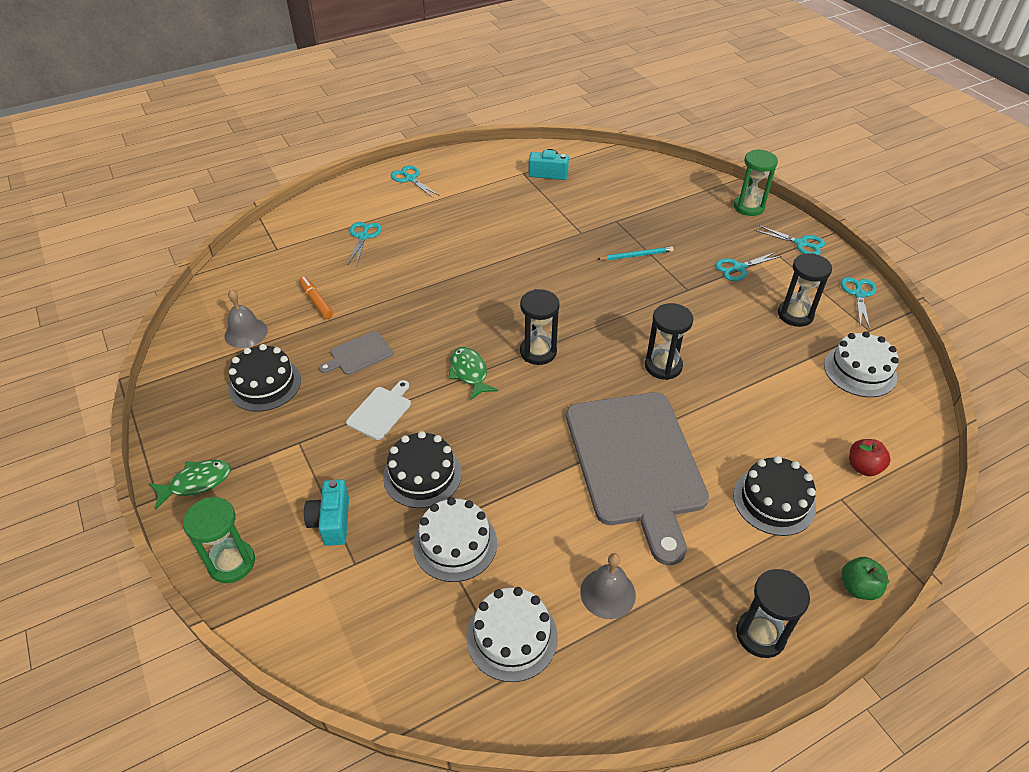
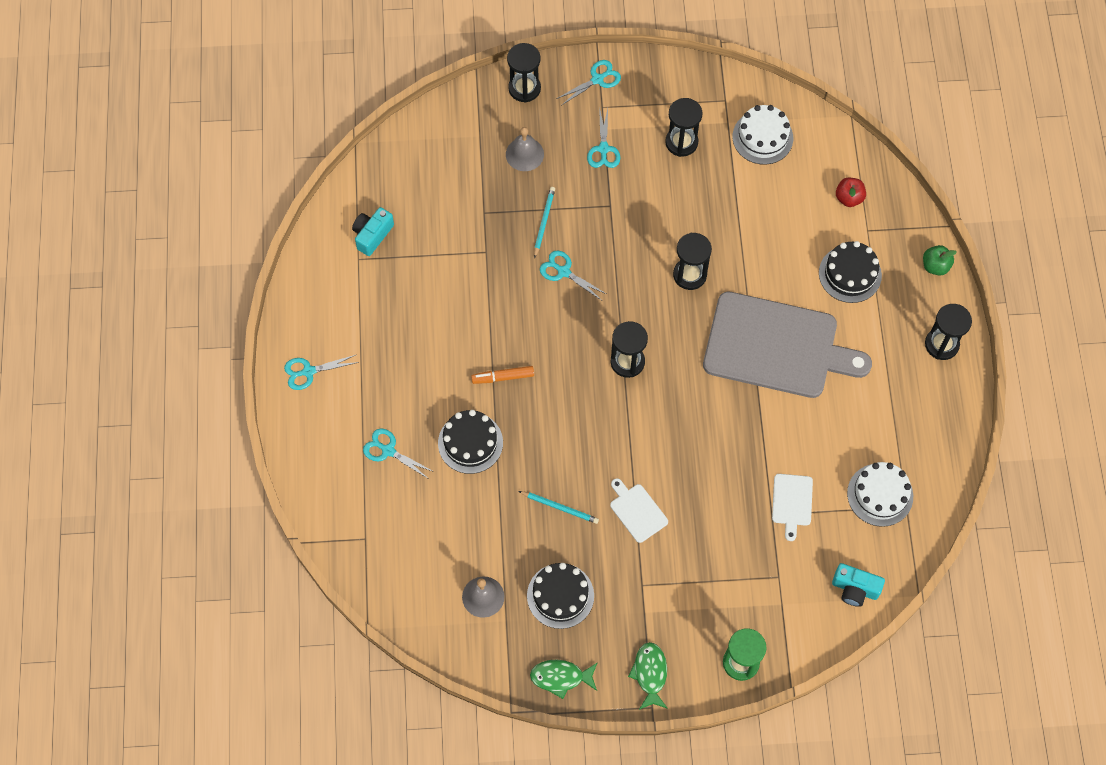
camera: 65 degrees left, 20 degrees up
orange marker [299,277,333,319] -> orange marker moved to [471,366,534,384]
turquoise camera [304,479,349,546] -> turquoise camera moved to [832,563,885,607]
grey cutting board [319,331,393,375] -> turquoise pencil [519,491,599,524]
black cake [383,431,462,508] -> black cake moved to [438,410,503,474]
white cake [413,497,497,582] -> white cutting board [772,474,813,541]
green fish [448,347,498,400] -> green fish moved to [530,660,598,699]
grey bell [580,553,636,619] -> grey bell moved to [506,127,544,171]
green hourglass [734,149,778,216] -> black hourglass [507,43,541,103]
turquoise scissors [841,277,876,329] -> turquoise scissors moved to [540,250,606,300]

